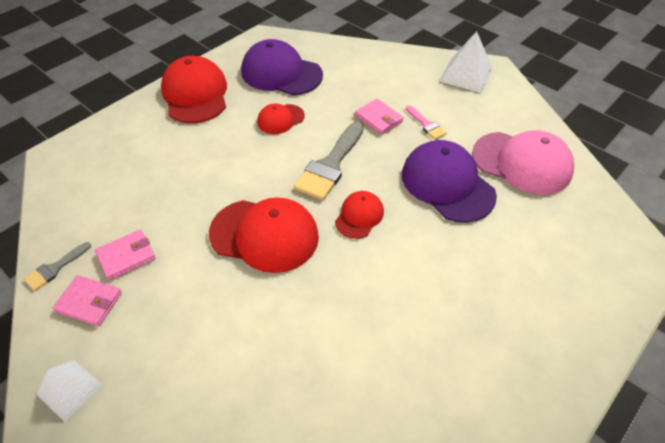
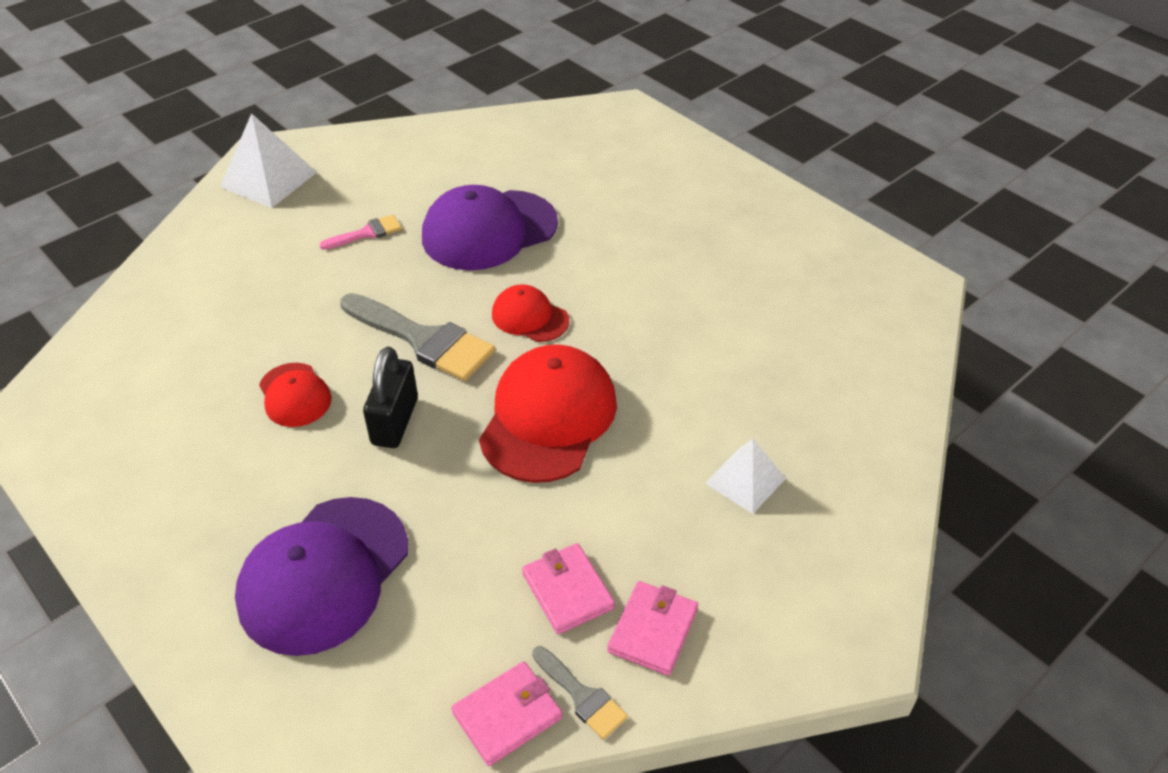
camera: 85 degrees left, 5 degrees down
white pyramid [37,360,102,422] -> white pyramid moved to [705,439,786,514]
red cap [161,56,227,123] -> none
purple cap [241,39,323,95] -> purple cap moved to [235,497,408,656]
pink wallet [355,99,404,135] -> pink wallet moved to [451,661,562,766]
pink cap [472,130,574,195] -> none
none -> black padlock [363,346,418,448]

